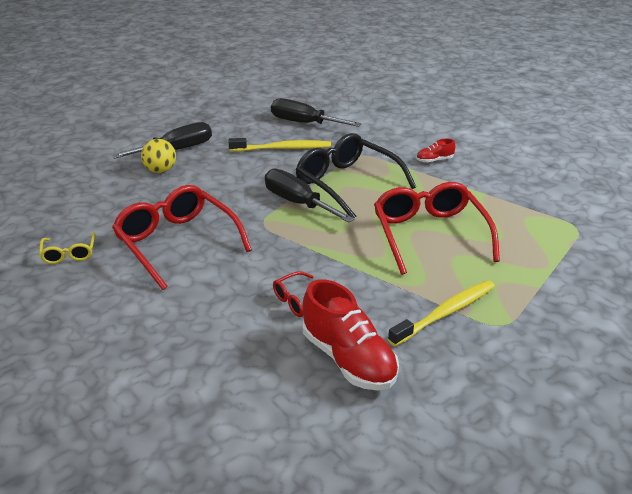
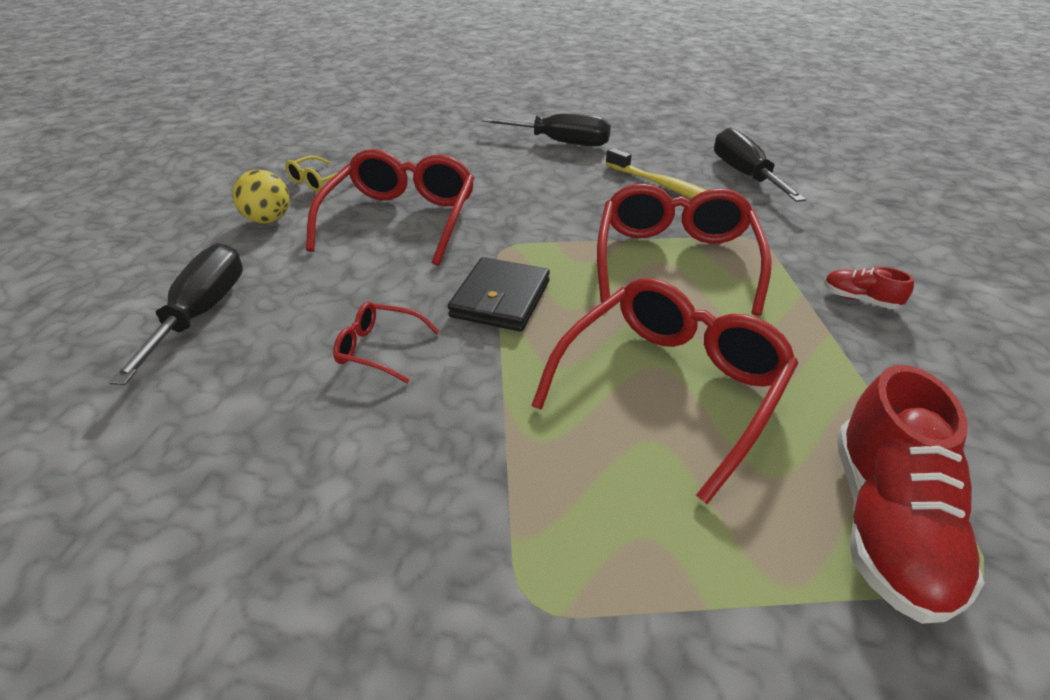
camera: 50 degrees right, 5 degrees up
yellow ball [141,139,176,173] -> yellow ball moved to [232,169,290,224]
black screwdriver [265,169,354,223] -> black screwdriver moved to [109,243,243,385]
black glasses [296,133,416,218] -> red glasses [597,184,771,316]
red shoe [303,279,399,390] -> red shoe moved to [837,365,985,624]
yellow toothbrush [388,280,495,346] -> none
none -> black wallet [448,257,550,331]

